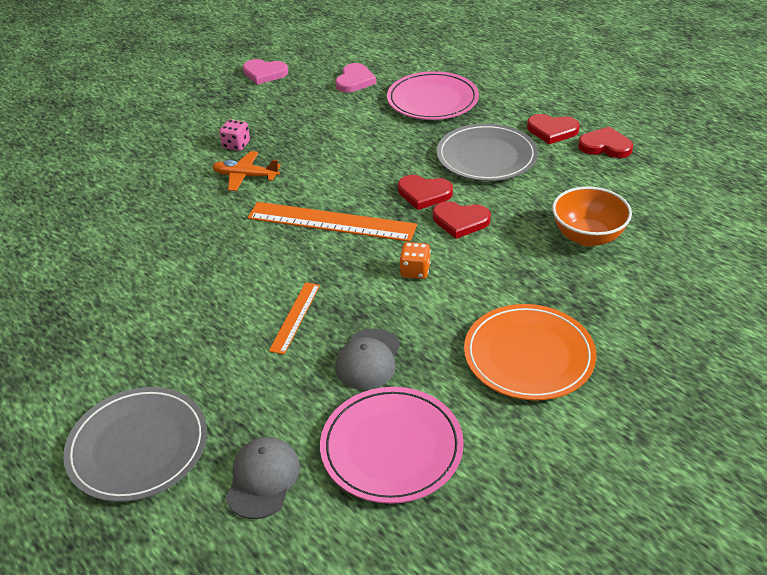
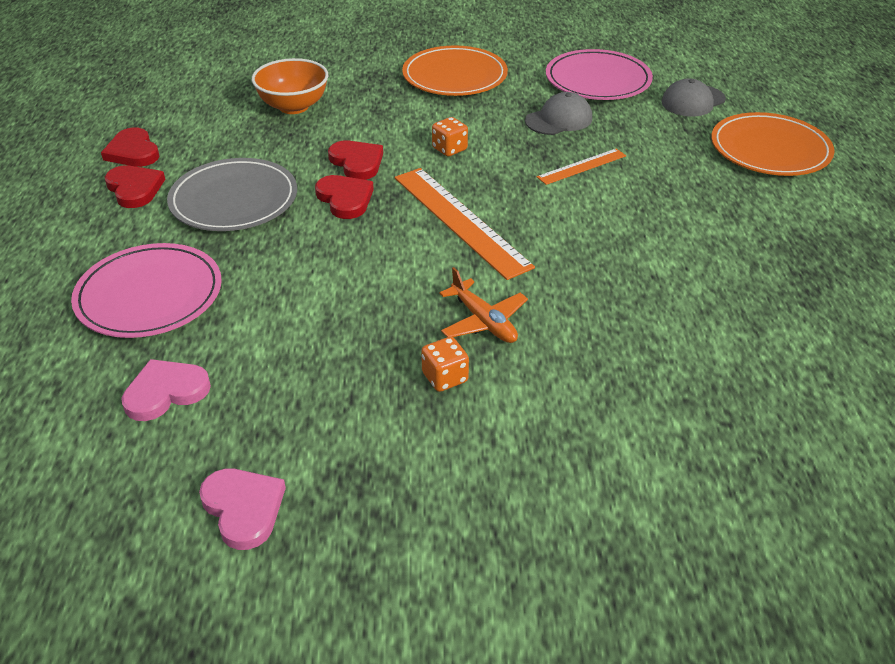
camera: 140 degrees left, 0 degrees up
grey plate [63,387,207,502] -> orange plate [711,112,835,176]
pink dice [219,120,250,151] -> orange dice [421,337,469,392]

